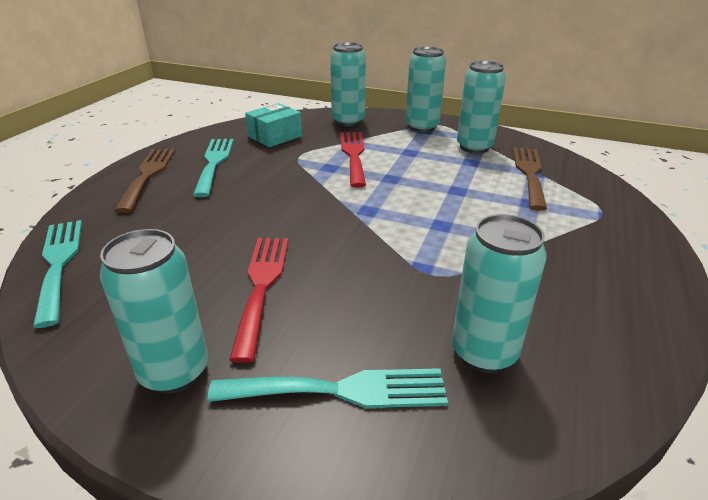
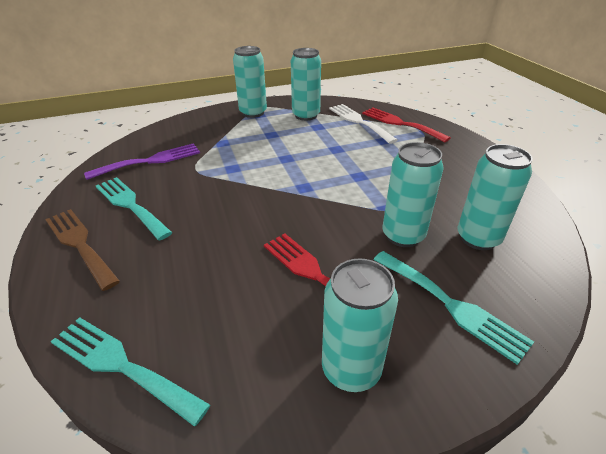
camera: 40 degrees left, 5 degrees up
turquoise fork [207,368,448,408] -> turquoise fork turned 90 degrees clockwise [373,251,534,365]
turquoise box [245,103,302,147] -> purple fork [84,143,200,180]
turquoise can [330,42,366,126] -> turquoise can moved to [382,142,444,247]
red fork [340,132,366,188] -> red fork moved to [362,108,451,142]
brown fork [513,147,547,211] -> white fork [329,104,397,144]

